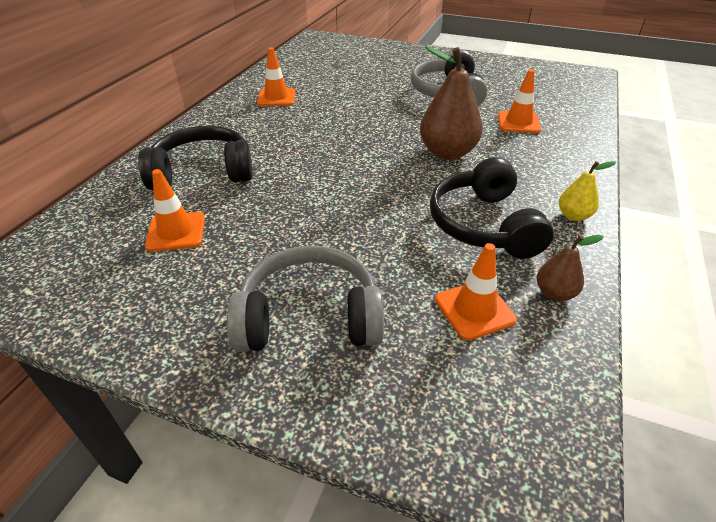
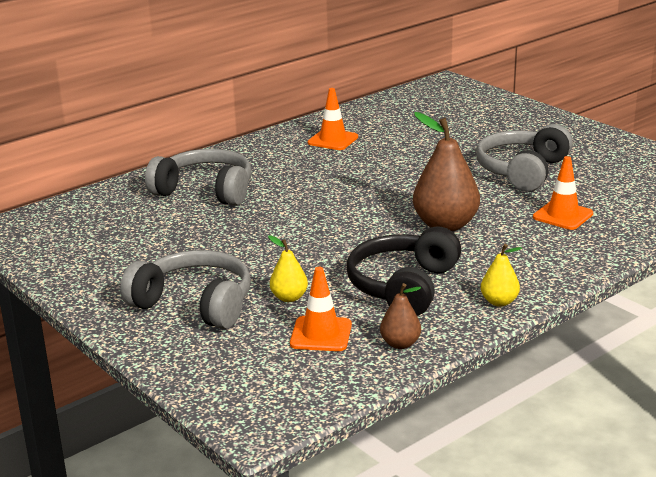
camera: 30 degrees right, 15 degrees down
black headphones [138,126,253,191] -> grey headphones [145,149,252,206]
orange traffic cone [145,169,205,252] -> none
none -> yellow pear [268,235,308,302]

